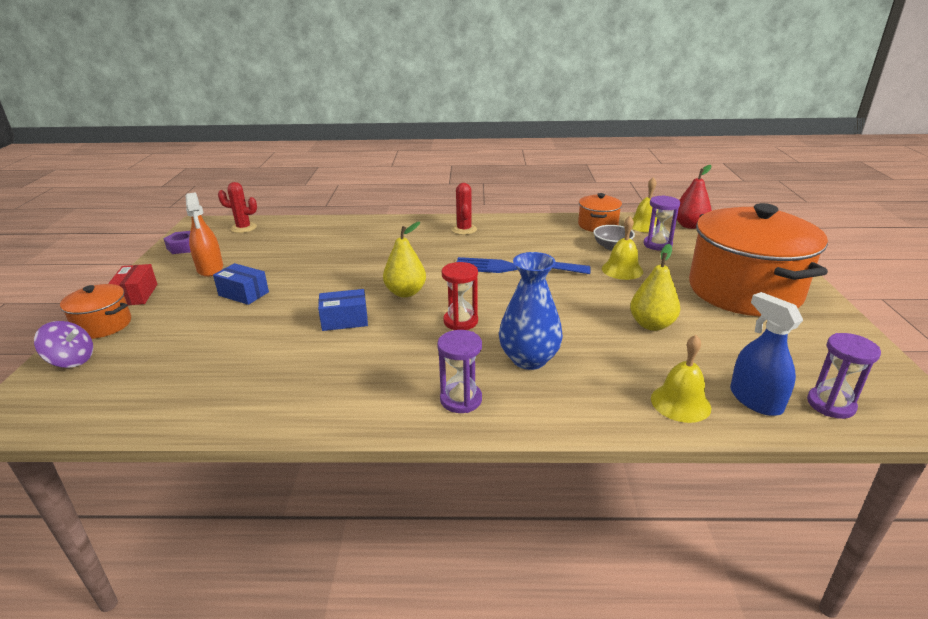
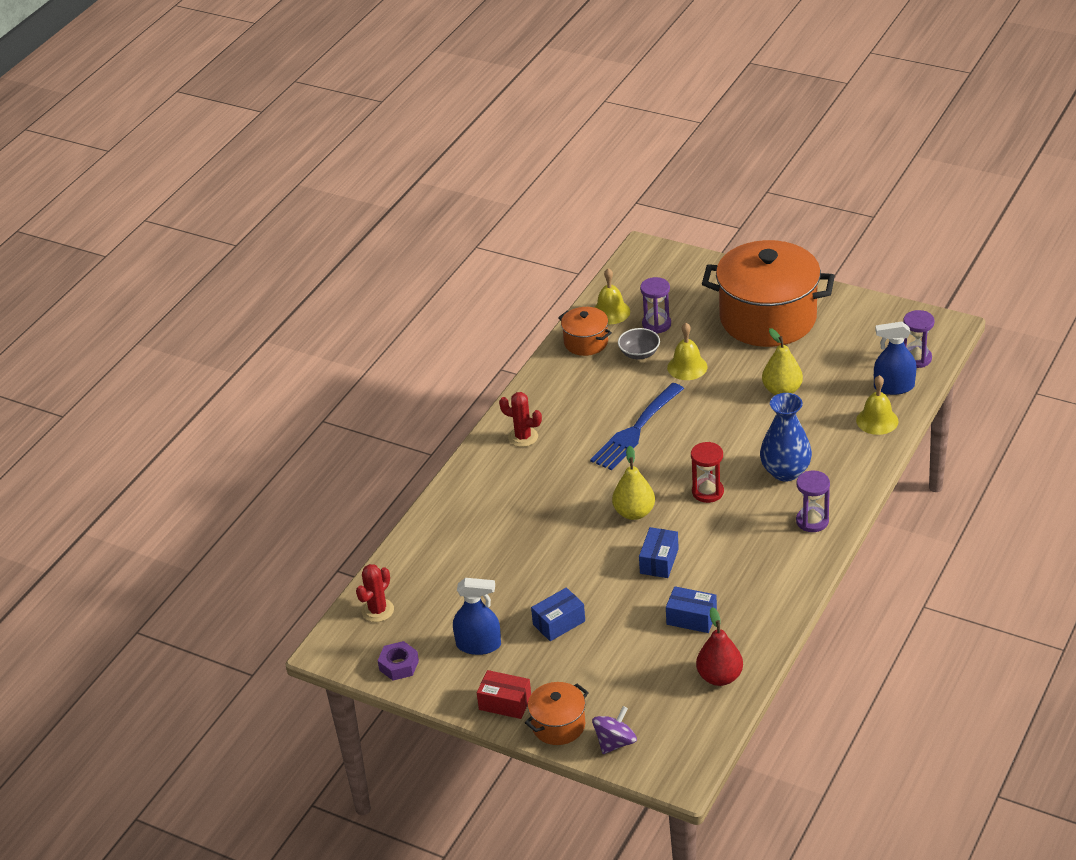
camera: 60 degrees left, 10 degrees up
orange spray bottle [186,192,223,277] -> blue spray bottle [453,578,501,655]
red pear [677,165,712,229] -> red pear moved to [696,607,743,686]
none -> blue box [666,586,717,633]

